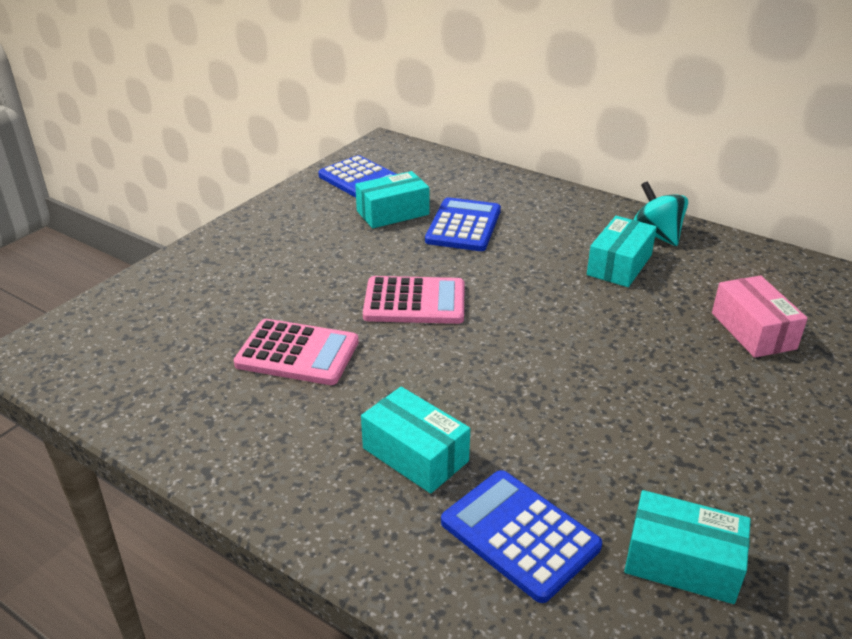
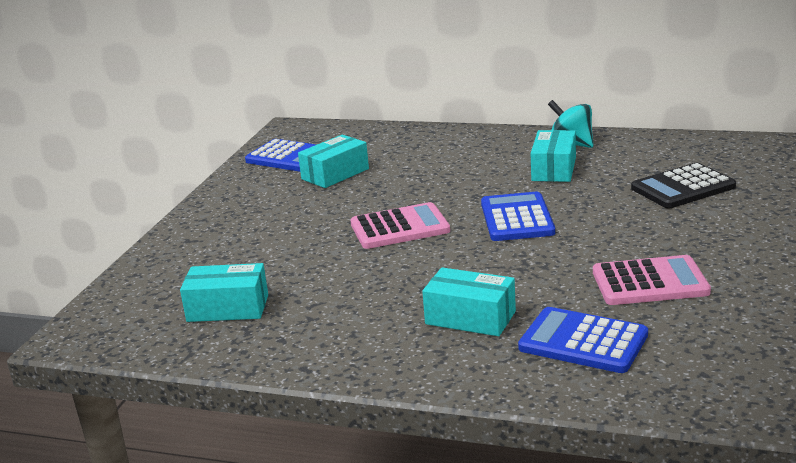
camera: 15 degrees left, 10 degrees down
pink calculator [234,319,359,385] -> pink calculator moved to [593,255,711,305]
blue calculator [425,197,501,251] -> blue calculator moved to [481,192,555,241]
turquoise box [624,490,751,604] -> turquoise box moved to [180,263,268,322]
pink box [712,275,808,358] -> black calculator [631,163,736,208]

